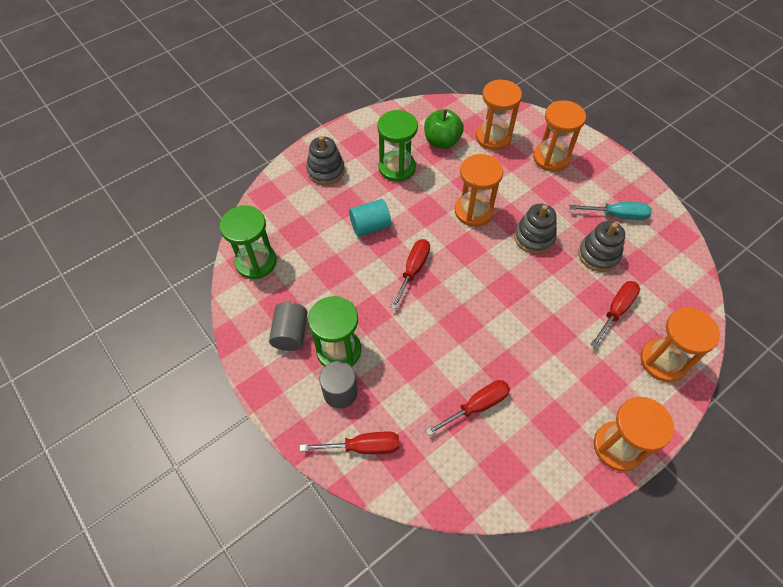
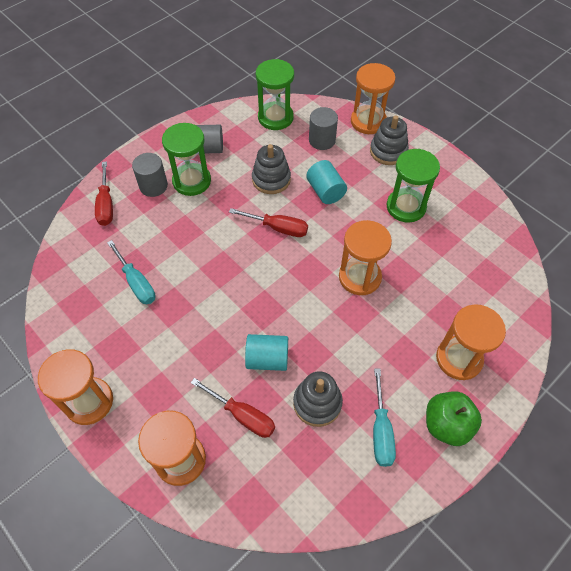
camera: 85 degrees right, 0 degrees up
green apple [424,109,464,149] -> green apple moved to [426,391,482,446]
red screwdriver [426,380,510,436] -> turquoise screwdriver [107,240,156,304]
orange hourglass [476,80,522,150] -> orange hourglass moved to [351,63,396,134]
grey stacking toy [514,204,557,254] -> grey stacking toy moved to [252,144,291,194]
none -> turquoise cylinder [245,334,288,371]
none -> grey cylinder [309,107,338,150]

